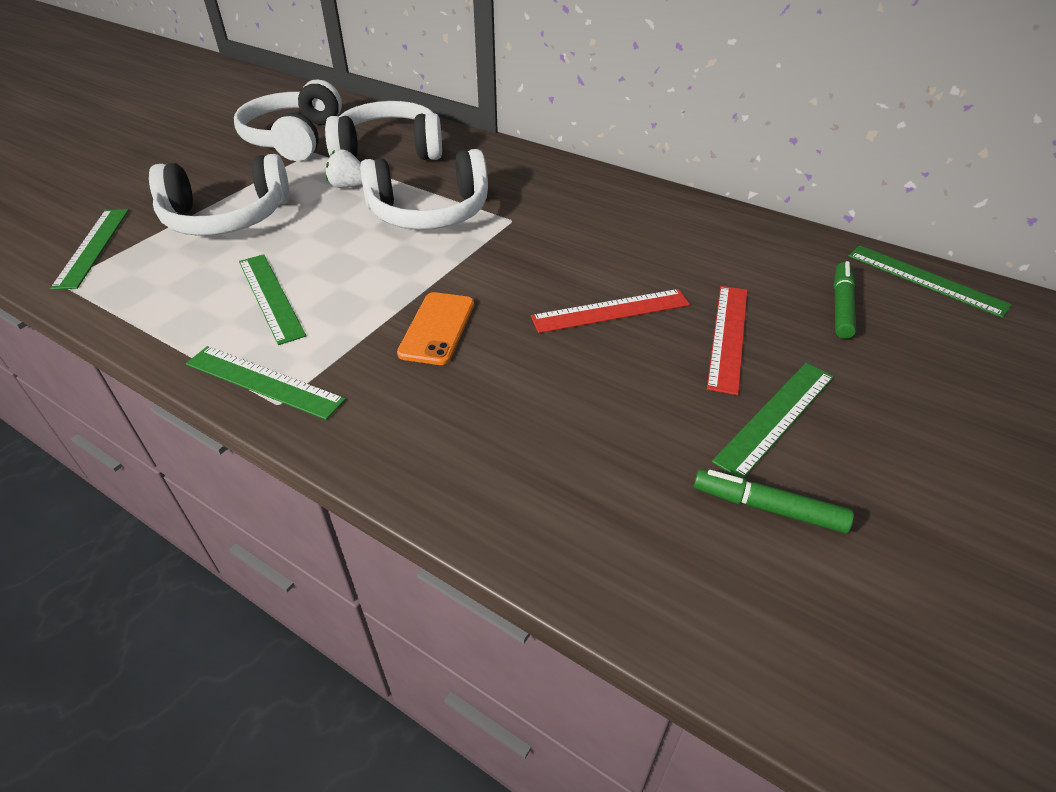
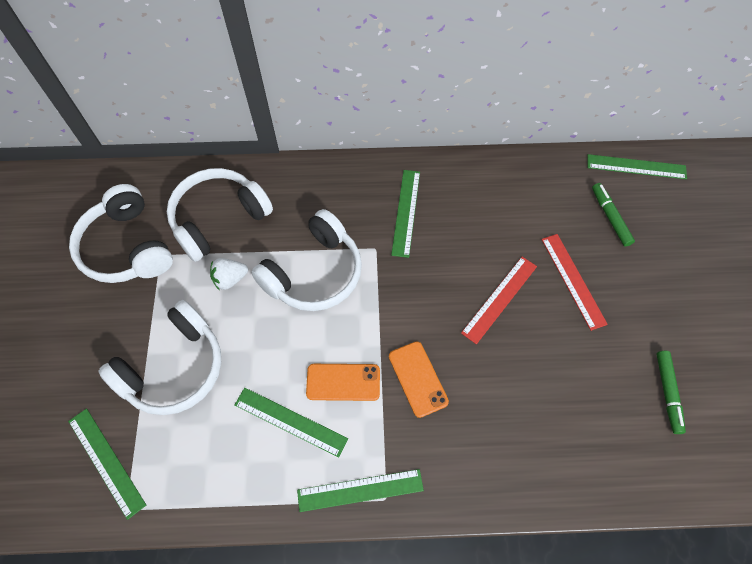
camera: 35 degrees left, 20 degrees up
green marker [694,469,854,533] -> green marker turned 75 degrees counterclockwise [656,351,686,434]
green ruler [712,363,834,478] -> green ruler moved to [391,170,420,258]
none -> orange phone [306,364,380,401]

